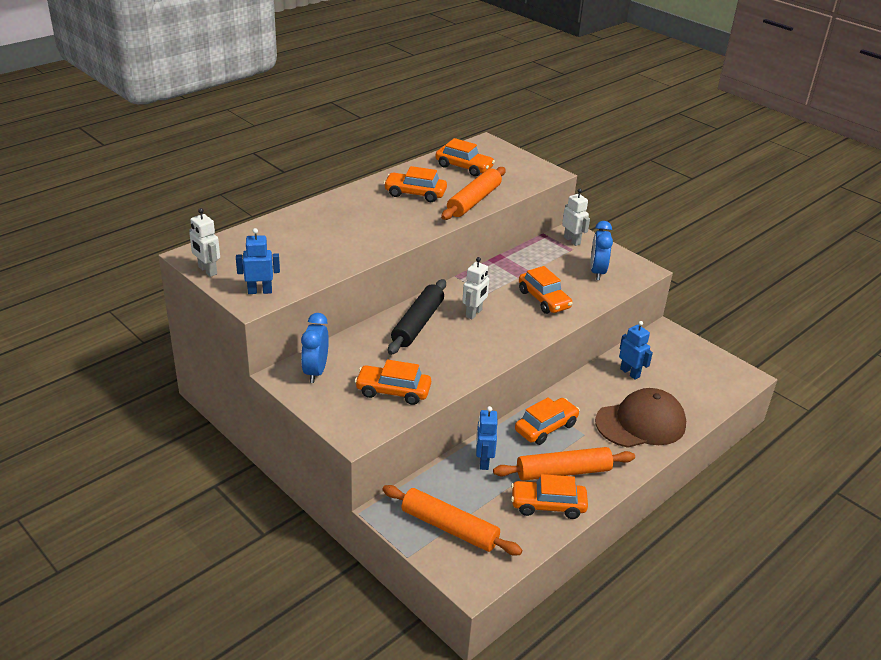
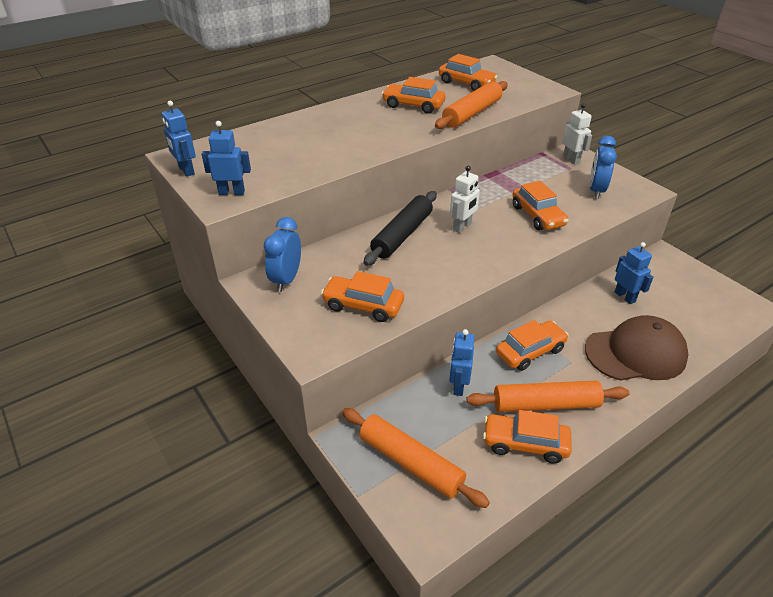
camera: 10 degrees right, 5 degrees up
white robot [189,208,220,277] -> blue robot [162,101,196,176]

